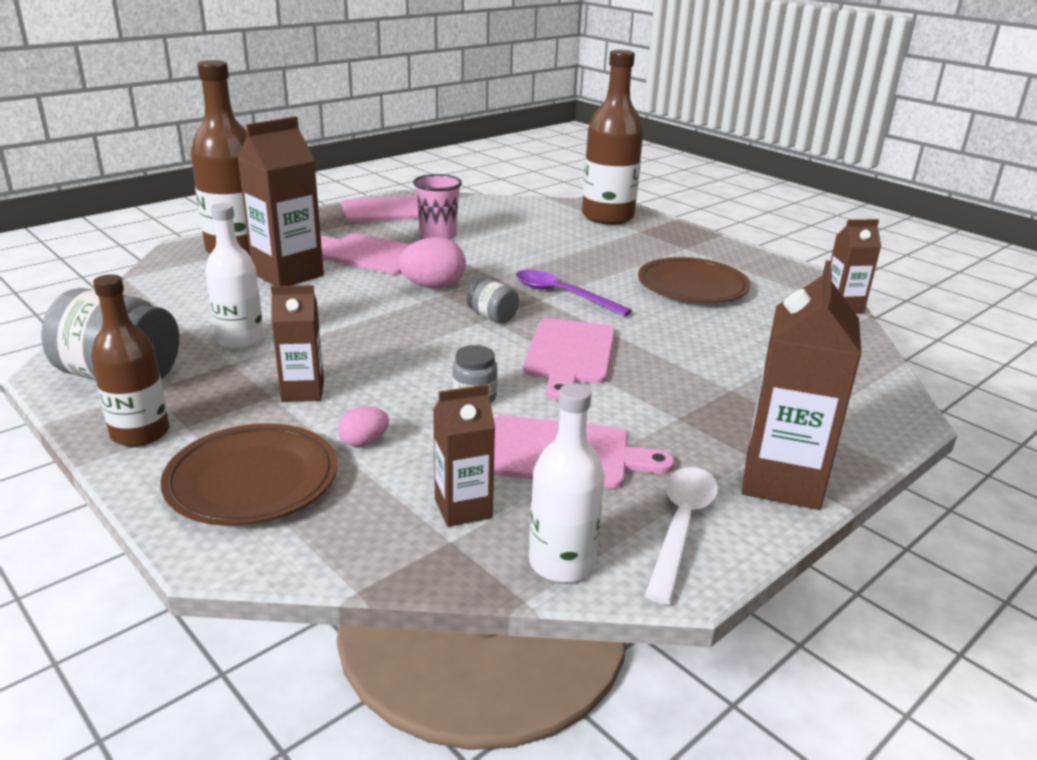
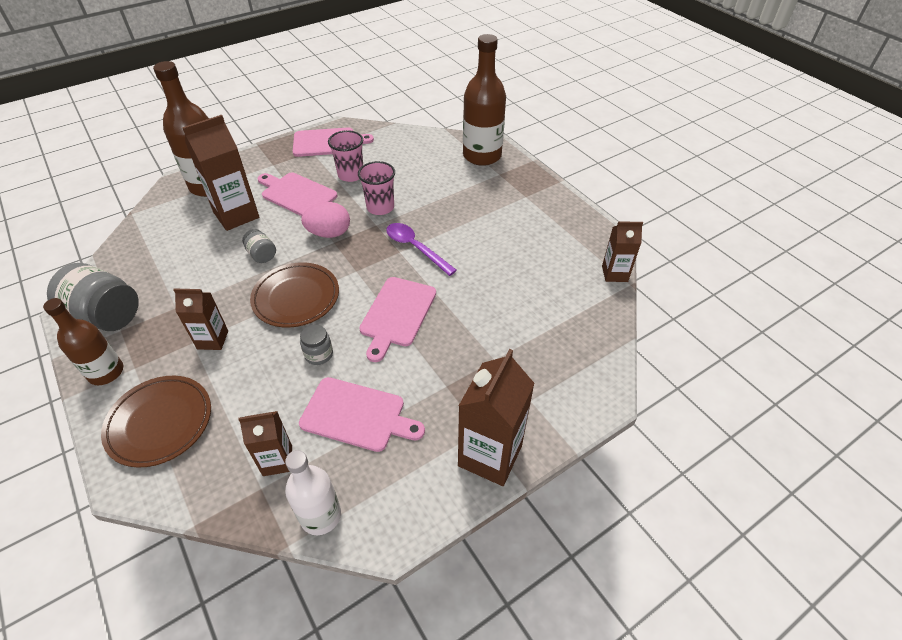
camera: 10 degrees right, 20 degrees up
white bottle [205,203,264,349] -> none
pink egg [338,406,389,447] -> none
grey jar [467,279,519,324] -> grey jar moved to [242,229,276,263]
brown plate [638,257,750,303] -> brown plate moved to [250,262,339,328]
white spoon [645,467,718,604] -> none
none -> pink cup [358,161,395,215]

